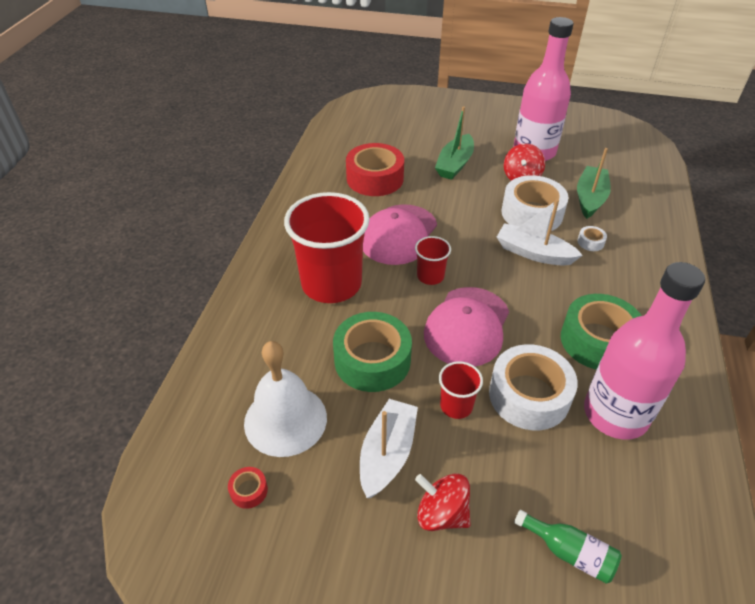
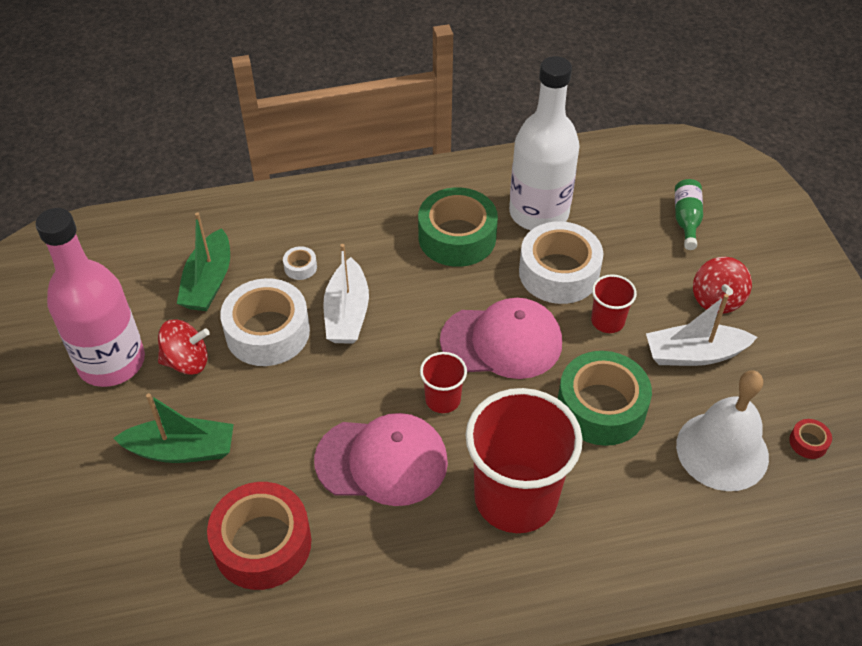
camera: 115 degrees left, 5 degrees up
green boat [577,148,611,219] -> green boat turned 75 degrees counterclockwise [177,212,230,311]
pink bottle [584,262,705,439] -> white bottle [509,56,580,230]

